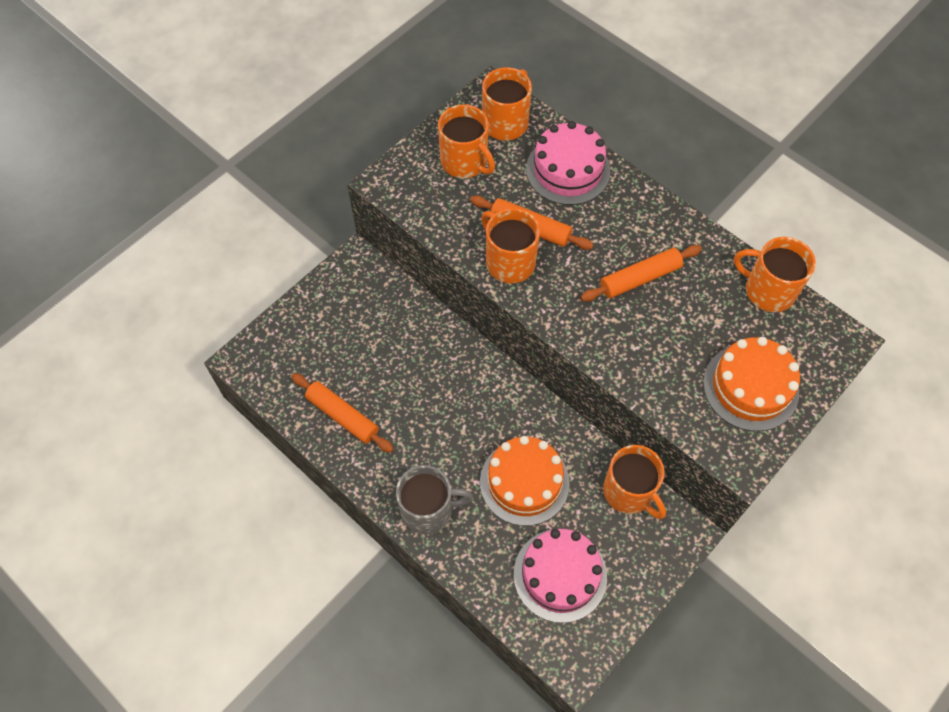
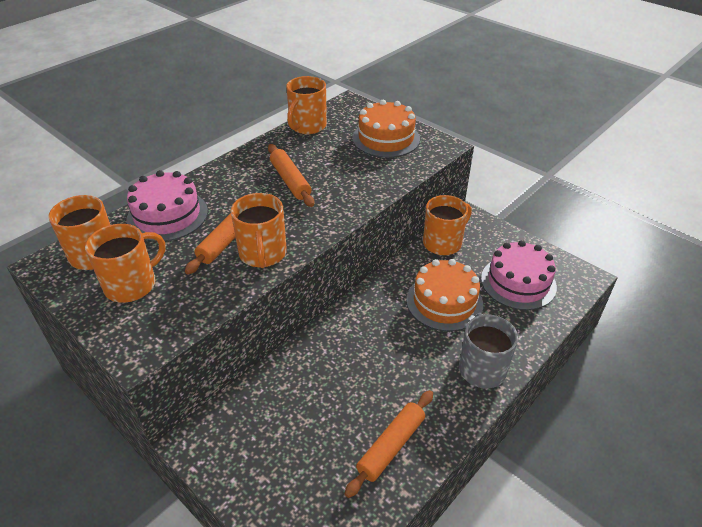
camera: 90 degrees left, 20 degrees down
orange mug [481,208,540,283] -> orange mug turned 60 degrees counterclockwise [231,193,287,268]

